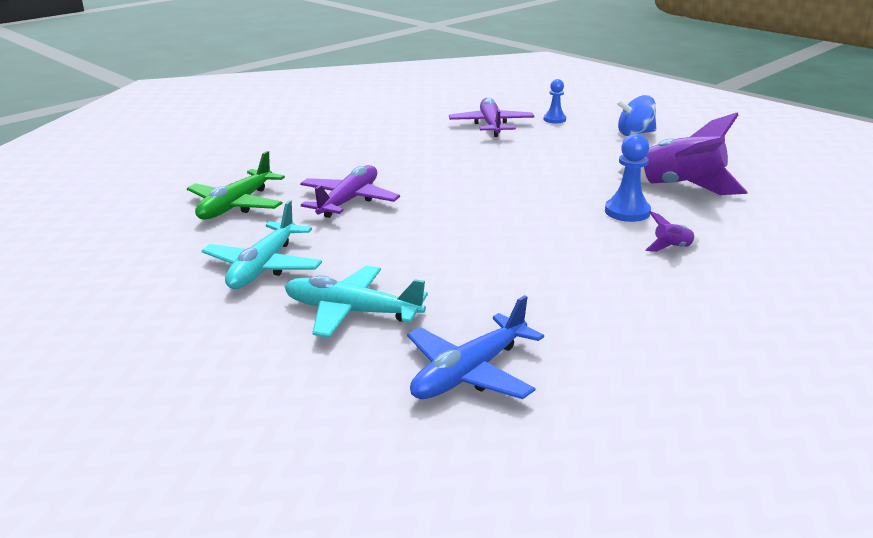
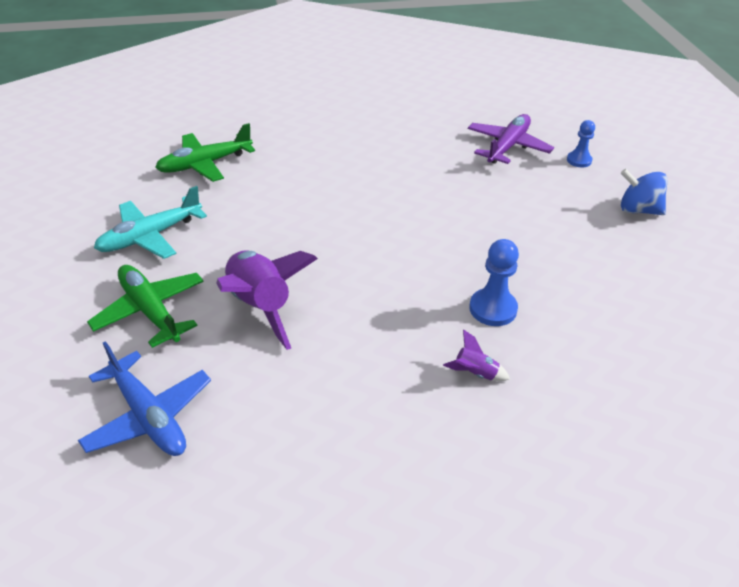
camera: 35 degrees right, 15 degrees up
turquoise plane [285,265,428,338] -> green plane [87,265,204,348]
purple plane [300,165,400,218] -> none
blue plane [407,295,544,399] -> blue plane turned 120 degrees counterclockwise [78,341,211,456]
purple rocket [618,112,748,195] -> purple rocket moved to [216,251,318,350]

